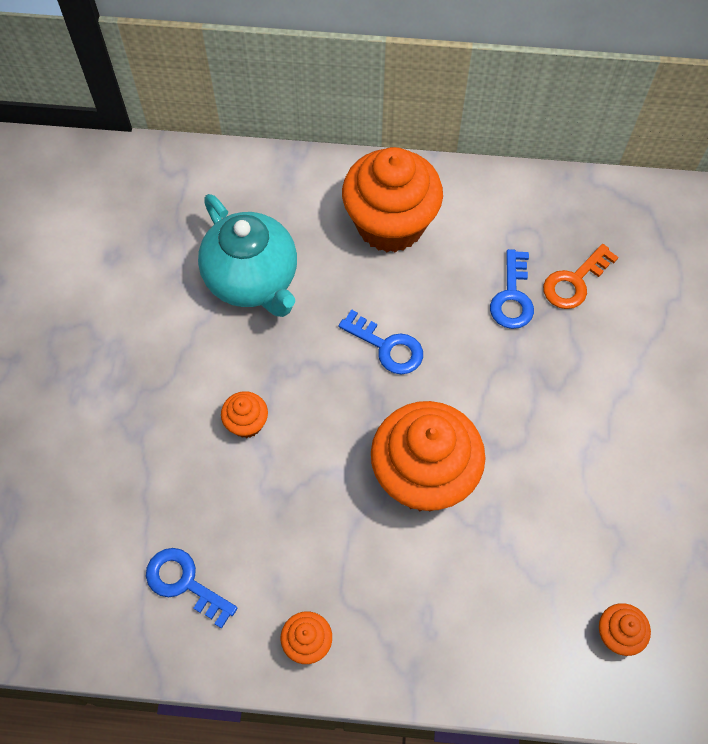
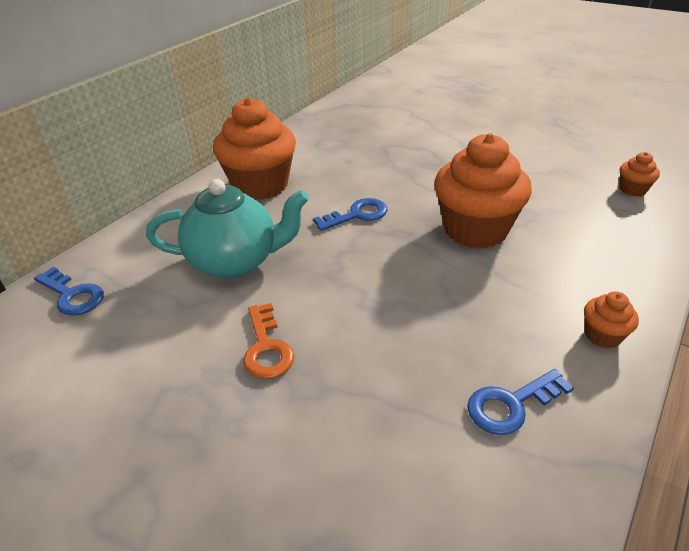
camera: 60 degrees left, 25 degrees down
orange cupcake [221,391,268,438] -> none
blue key [490,249,534,329] -> blue key moved to [34,267,104,316]
orange key [543,244,619,309] -> orange key moved to [243,303,294,379]

